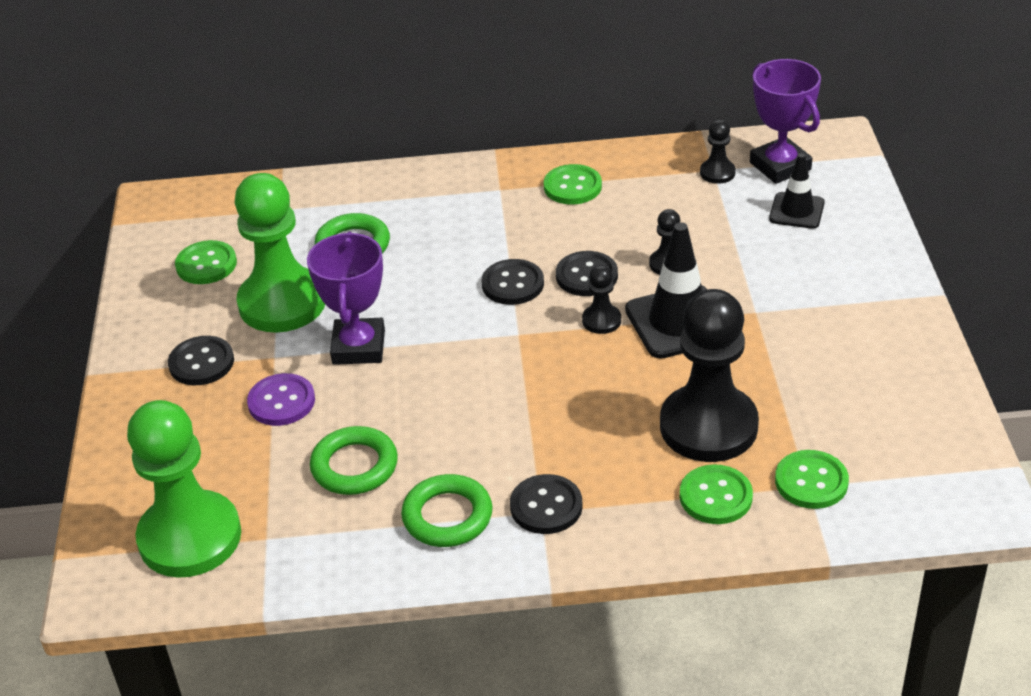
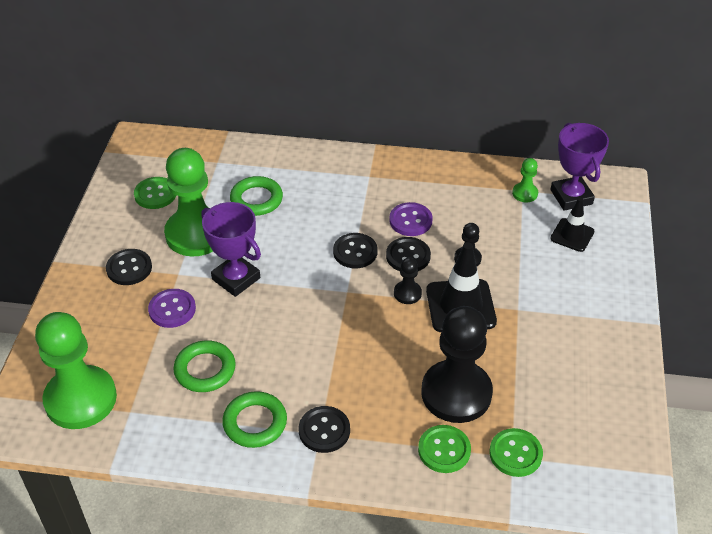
camera: 10 degrees right, 5 degrees up
purple trophy [307,232,385,365] -> purple trophy turned 60 degrees counterclockwise [201,202,261,297]
green button [544,164,602,204] -> none
black pawn [700,120,736,184] -> green pawn [512,158,538,203]
none -> purple button [389,202,433,236]

